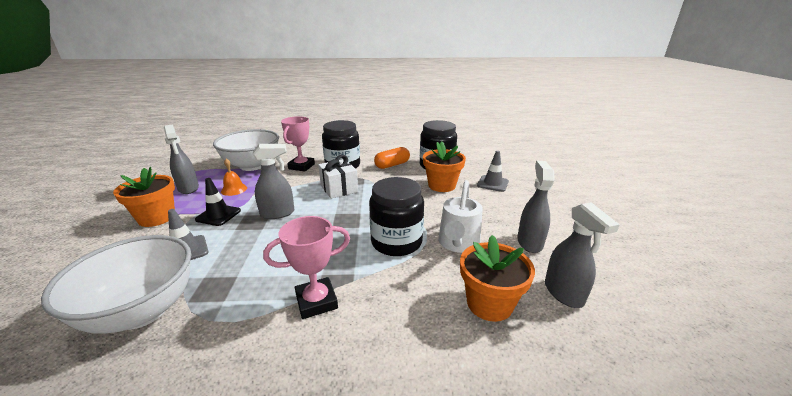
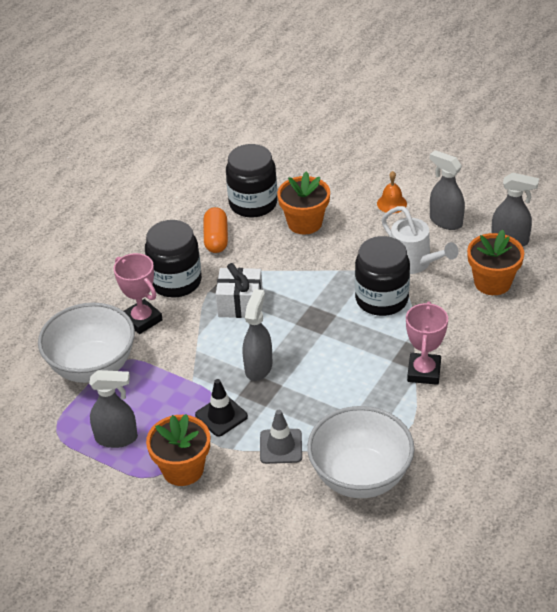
camera: 55 degrees left, 15 degrees up
orange bell [221,159,247,196] -> orange bell moved to [377,171,407,213]
grey traffic cone [477,151,509,192] -> none

